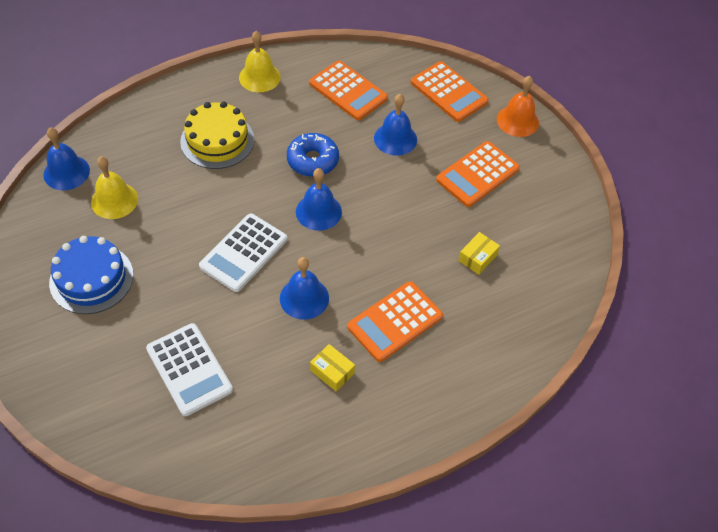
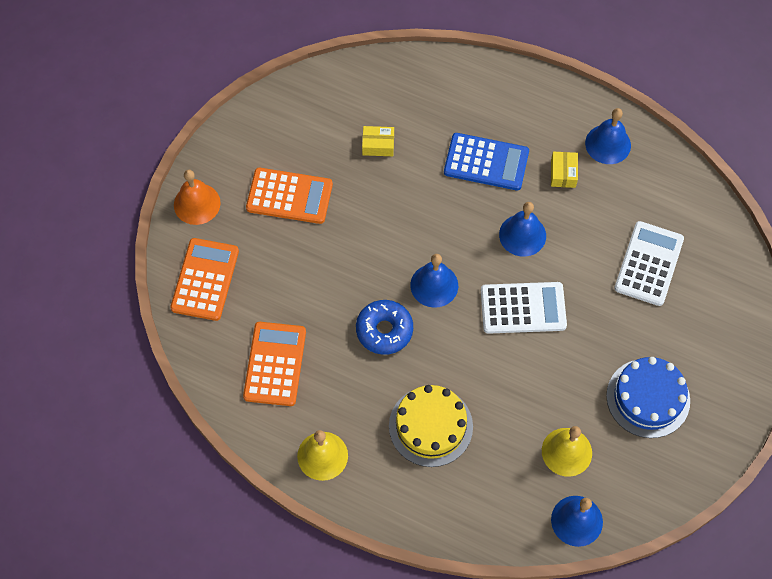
camera: 125 degrees left, 10 degrees up
orange calculator [347,281,443,362] -> blue calculator [444,133,529,191]
blue bell [374,94,417,156] -> blue bell moved to [585,108,631,164]

